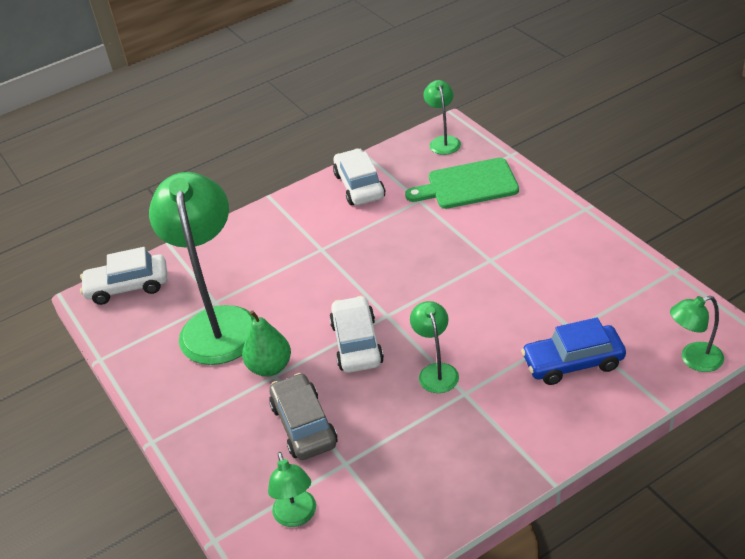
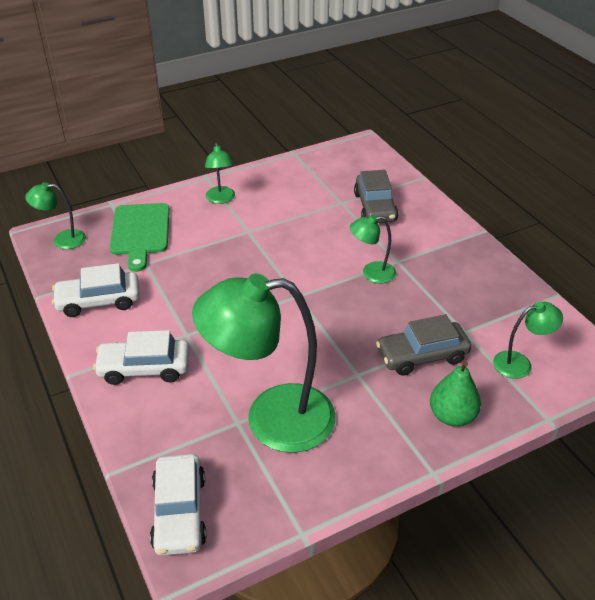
camera: 90 degrees left, 0 degrees up
green pear [242,310,291,377] -> green pear moved to [430,361,481,427]
white car [329,296,384,373] -> white car moved to [93,330,189,385]
blue car [521,317,626,385] -> grey car [354,170,398,223]
green lamp [670,296,724,372] -> green lamp moved to [205,142,235,204]

